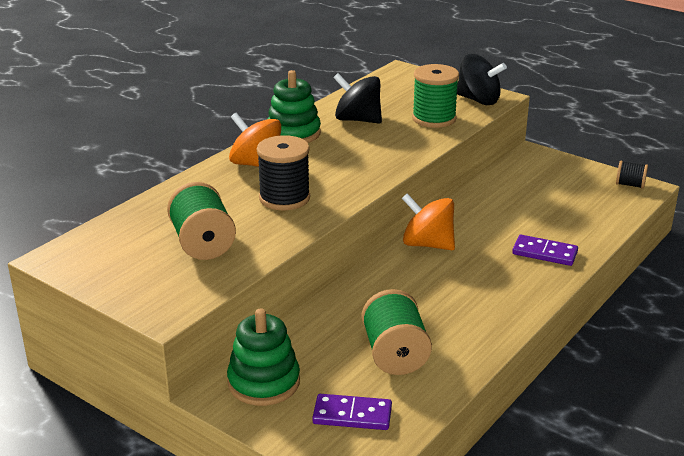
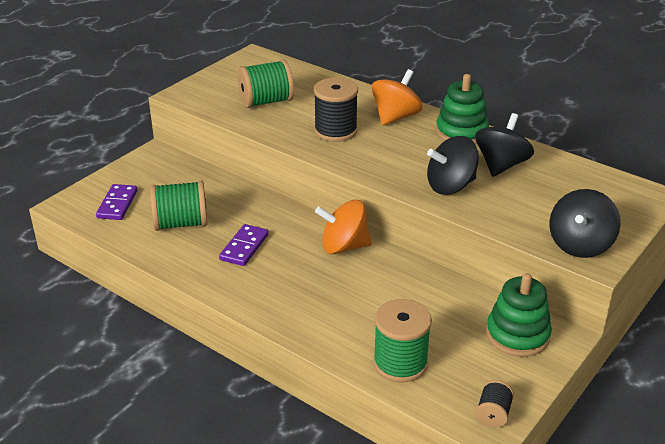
camera: 90 degrees right, 5 degrees up
green stacking toy [227,308,300,406] -> green stacking toy moved to [486,273,552,357]
orange spinning top [402,193,455,250] -> orange spinning top turned 120 degrees counterclockwise [315,200,372,254]
green spool [412,64,459,128] -> green spool moved to [373,299,432,382]
purple domino [512,235,578,266] -> purple domino moved to [219,224,269,266]
none -> black spinning top [427,136,479,195]

